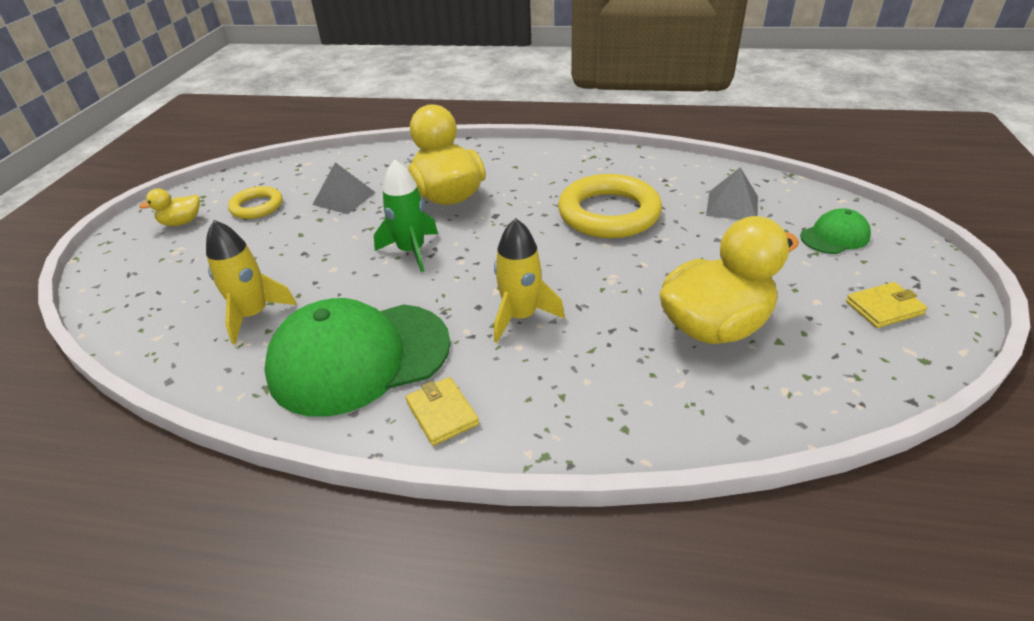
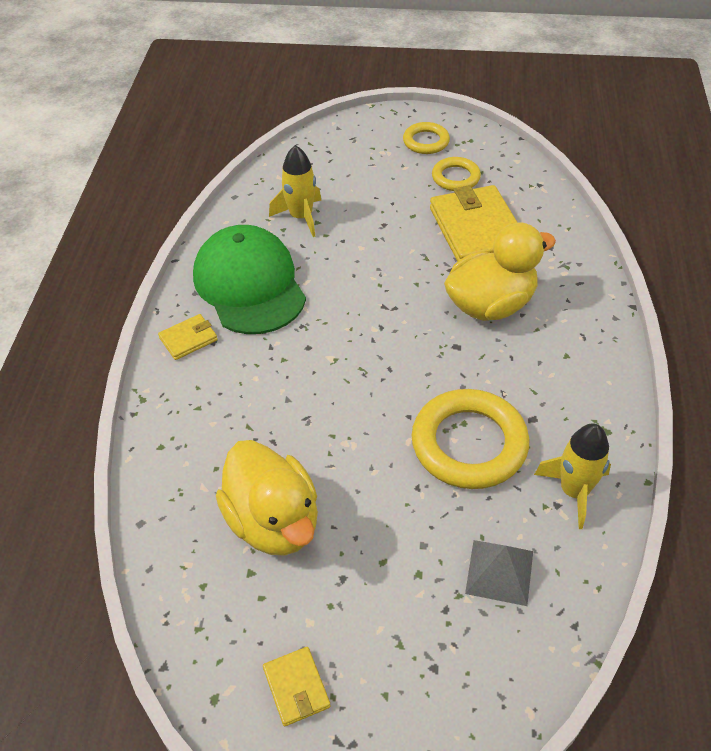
camera: 85 degrees right, 10 degrees up
yellow duck [139,189,200,226] -> yellow ring [403,122,450,154]
grey pyramid [312,162,376,214] -> yellow wallet [430,185,518,262]
green rocket [374,160,438,272] -> none
yellow rocket [494,218,565,343] -> yellow rocket moved to [534,423,611,529]
green cap [800,208,871,254] -> none

